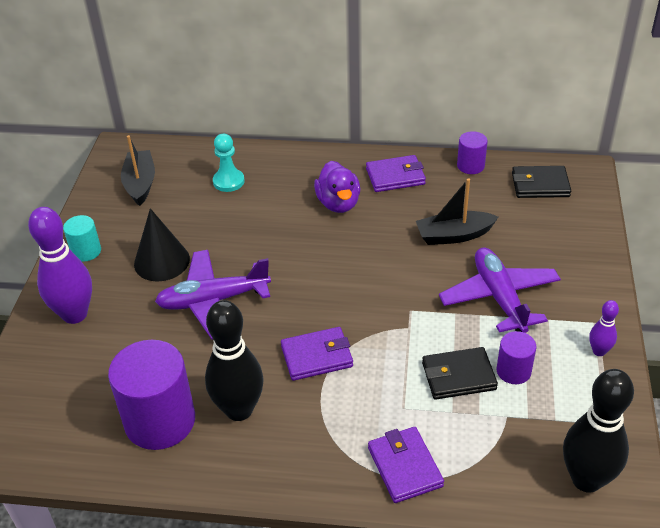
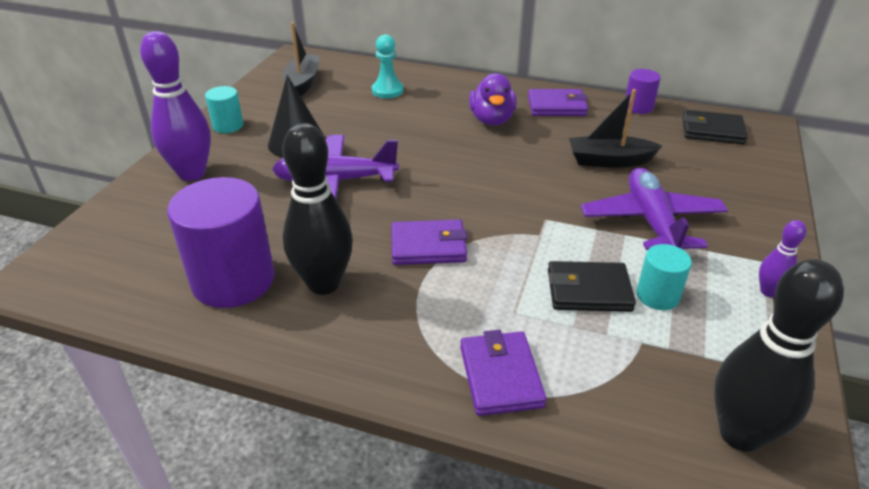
camera: 10 degrees right, 5 degrees down
purple cylinder [497,331,536,384] -> turquoise cylinder [637,244,692,310]

